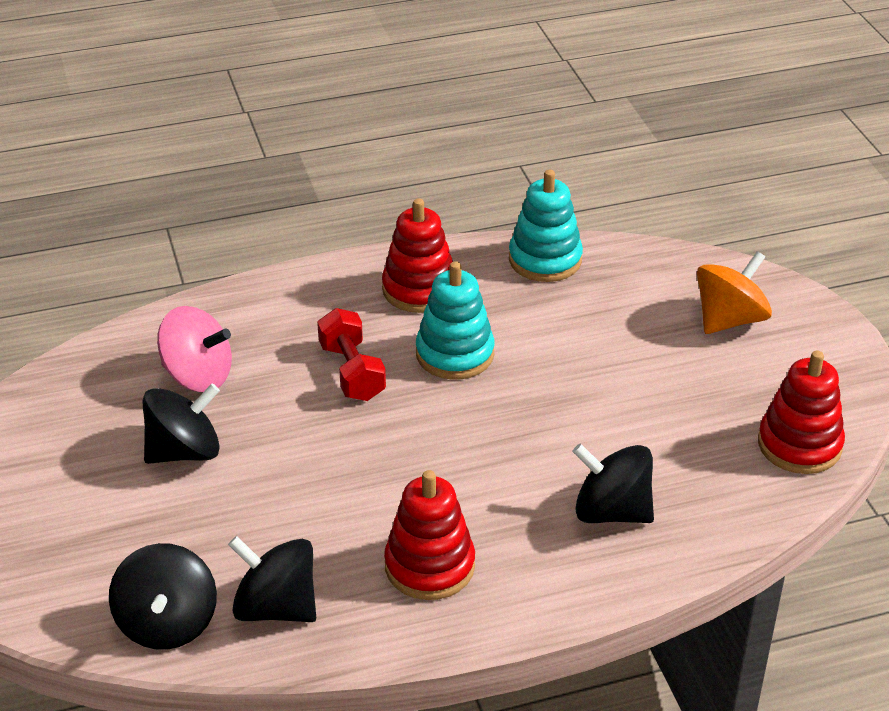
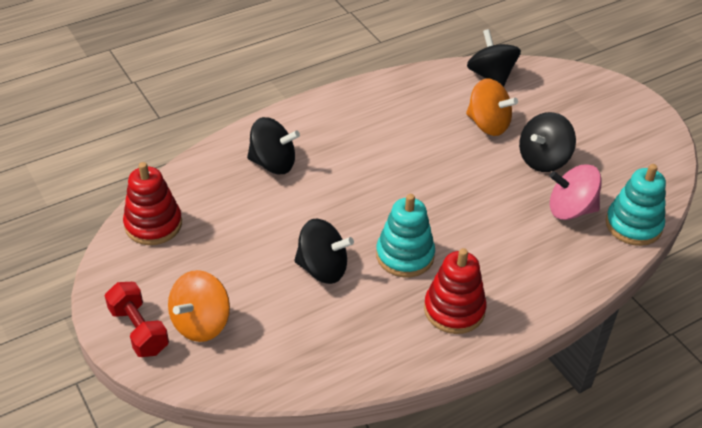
camera: 165 degrees right, 5 degrees up
black spinning top [228,536,316,622] -> black spinning top moved to [294,219,354,284]
red dumbbell [317,308,386,401] -> red dumbbell moved to [105,282,169,357]
red stacking toy [384,470,475,600] -> none
turquoise stacking toy [509,170,583,282] -> turquoise stacking toy moved to [605,164,666,246]
none -> orange spinning top [466,79,518,136]

